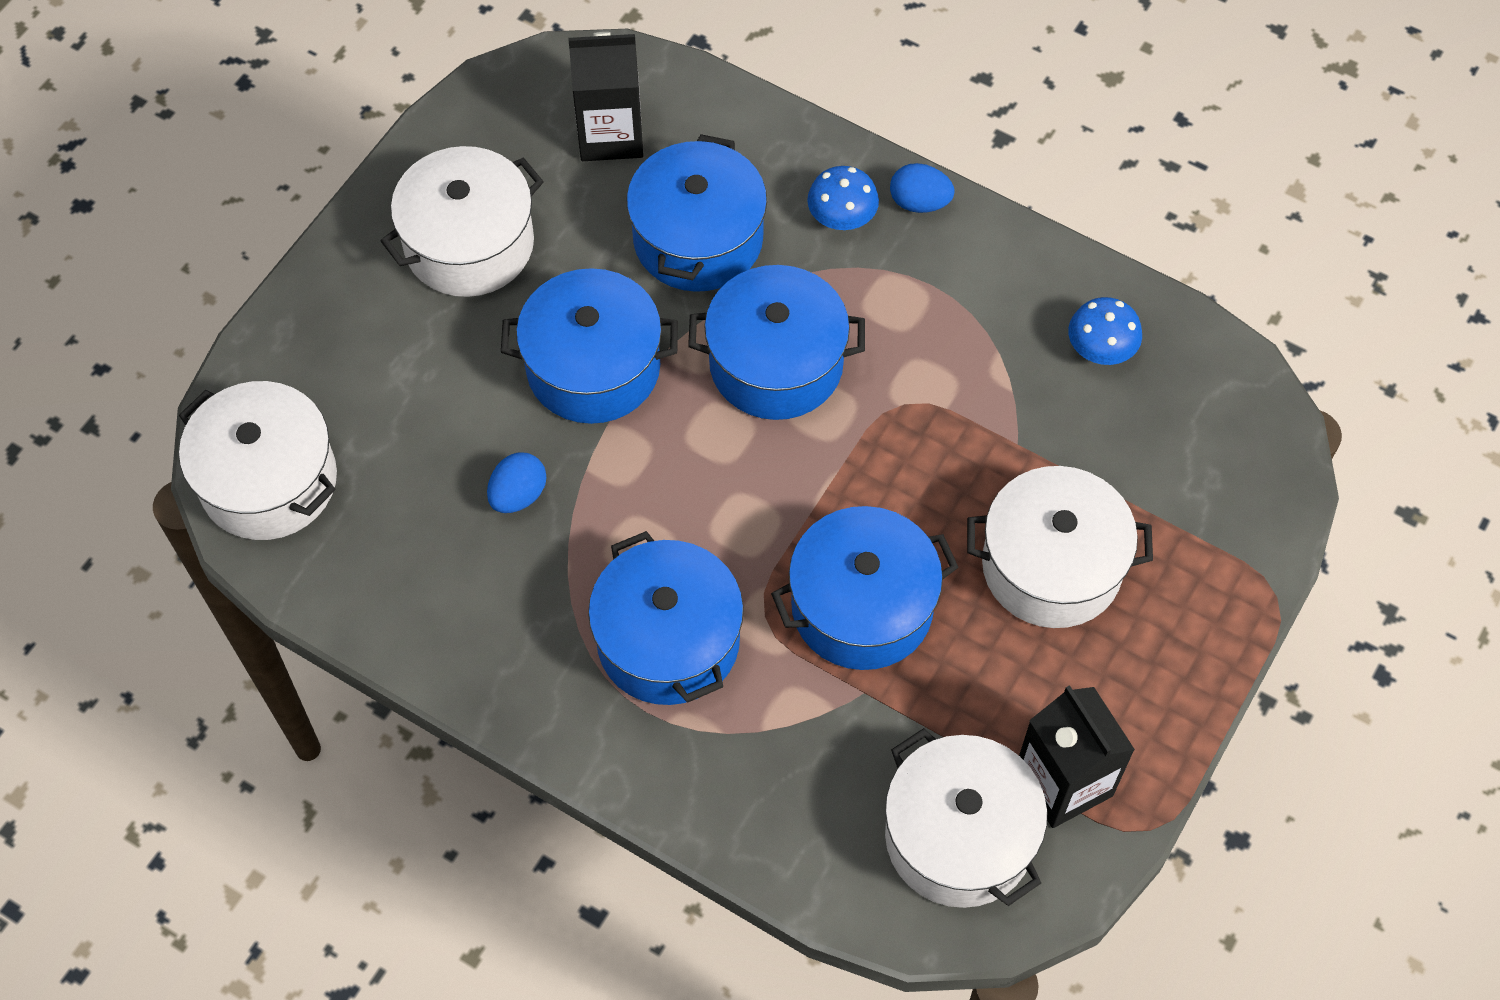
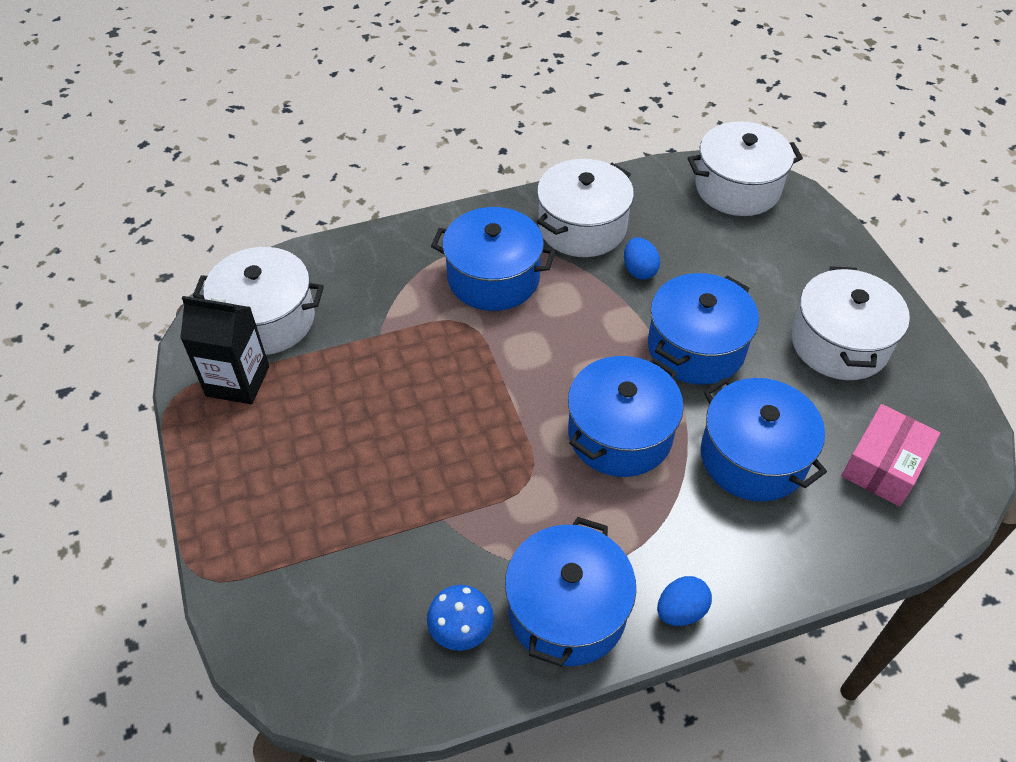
camera: 130 degrees right, 10 degrees down
black carton [568,32,643,161] -> pink box [841,404,940,506]
blue pot [771,506,959,670] -> blue pot moved to [505,517,636,667]
blue mushroom [807,166,879,230] -> none
white pot [967,466,1153,628] -> white pot moved to [537,159,634,257]

